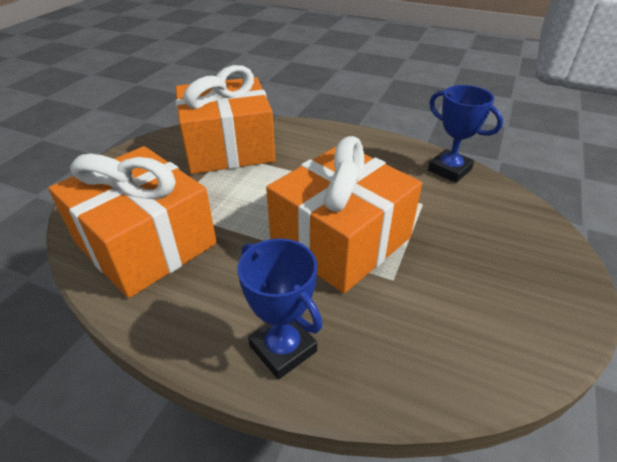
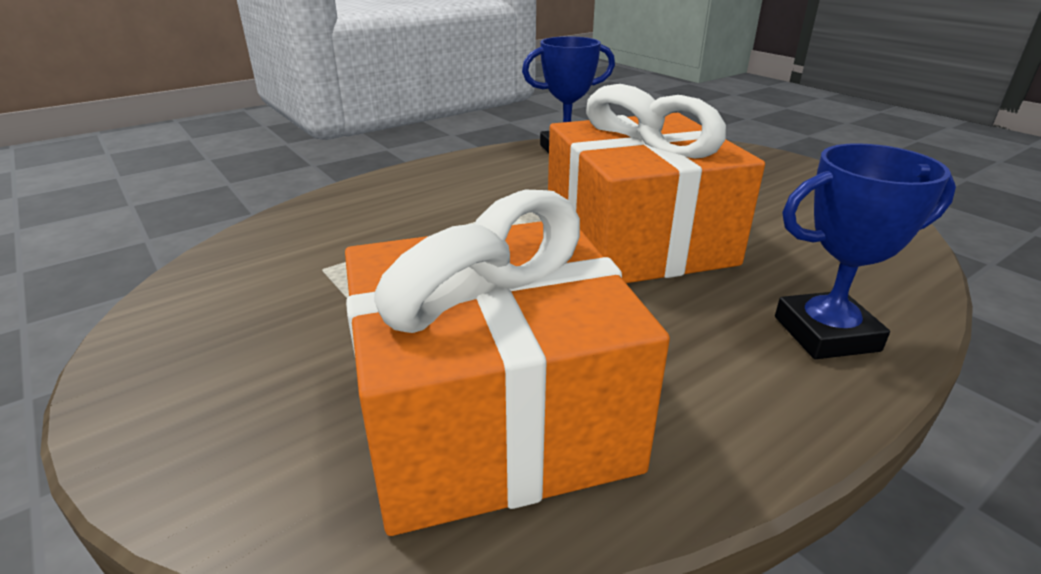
camera: 60 degrees left, 10 degrees down
orange gift [175,65,275,174] -> none

